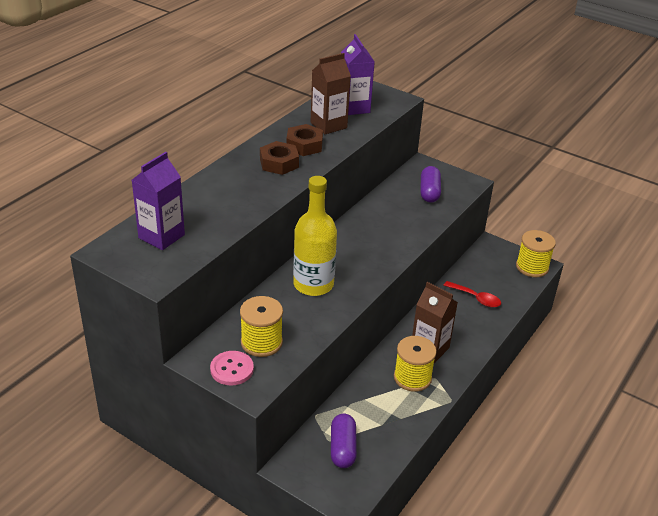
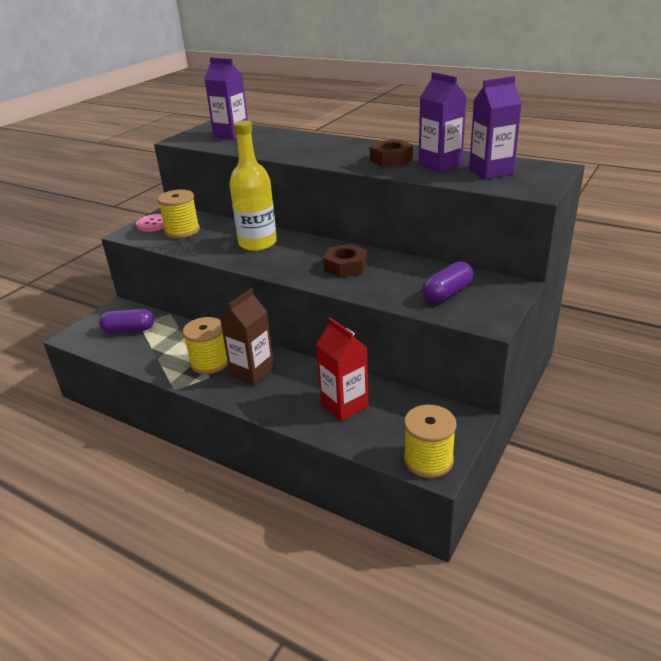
camera: 90 degrees right, 5 degrees down
brown nut [260,141,299,175] -> brown nut moved to [323,244,367,278]
brown carton [311,53,351,135] -> purple carton [419,72,467,172]
purple capsule [421,166,441,203] -> purple capsule turned 45 degrees counterclockwise [422,261,473,303]
red spoon [443,281,501,307] -> red carton [316,318,369,421]

